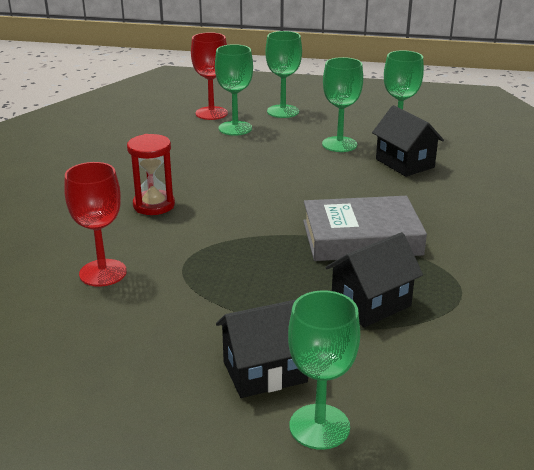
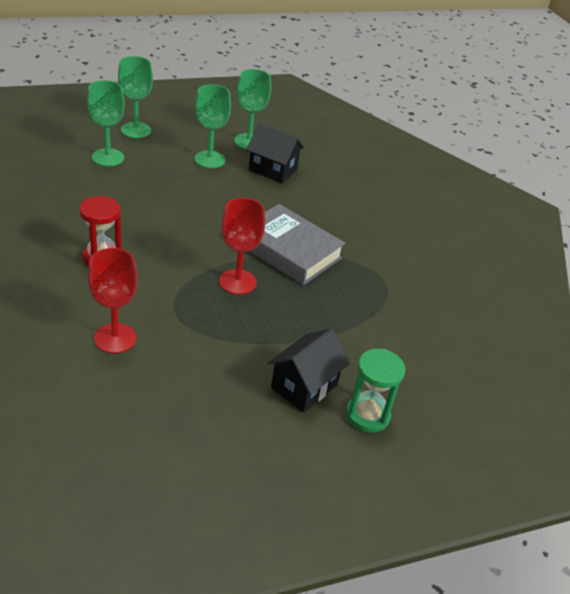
camera: 35 degrees left, 10 degrees up
red goblet [191,32,228,120] -> red goblet moved to [219,198,265,295]
green goblet [288,290,360,450] -> green hourglass [346,349,405,433]
grey book [303,196,427,261] -> grey book turned 75 degrees clockwise [250,204,345,285]
black house [325,232,423,328] -> none

